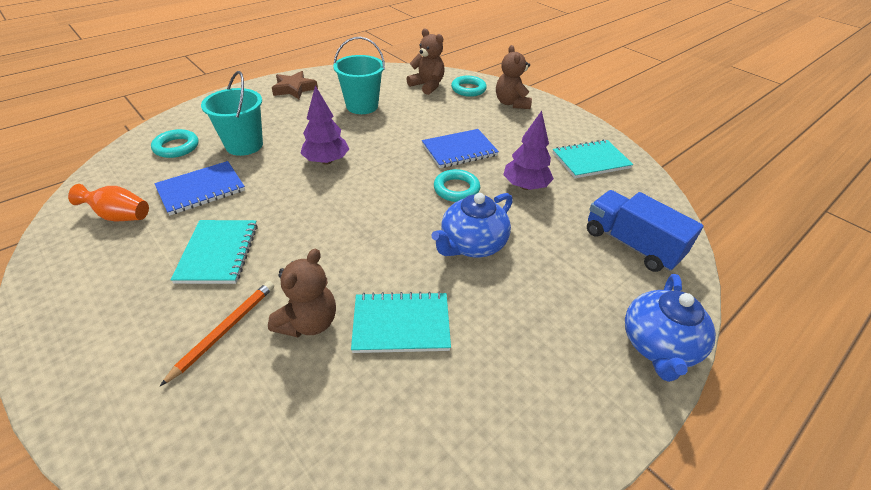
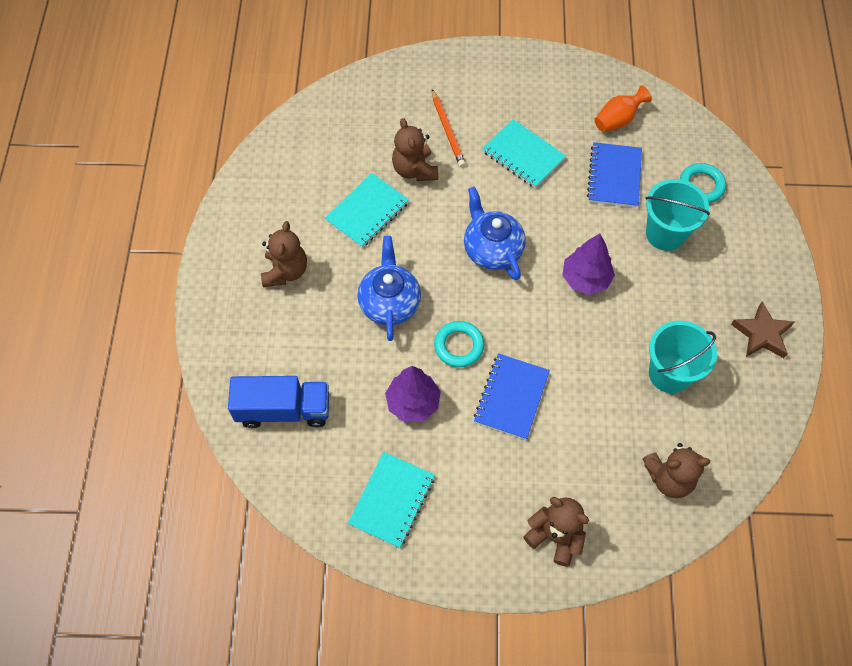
camera: 135 degrees right, 20 degrees up
turquoise ring [451,76,487,97] -> none
blue teapot [625,274,716,382] -> blue teapot moved to [464,187,526,280]
none -> brown teddy bear [261,221,307,287]

